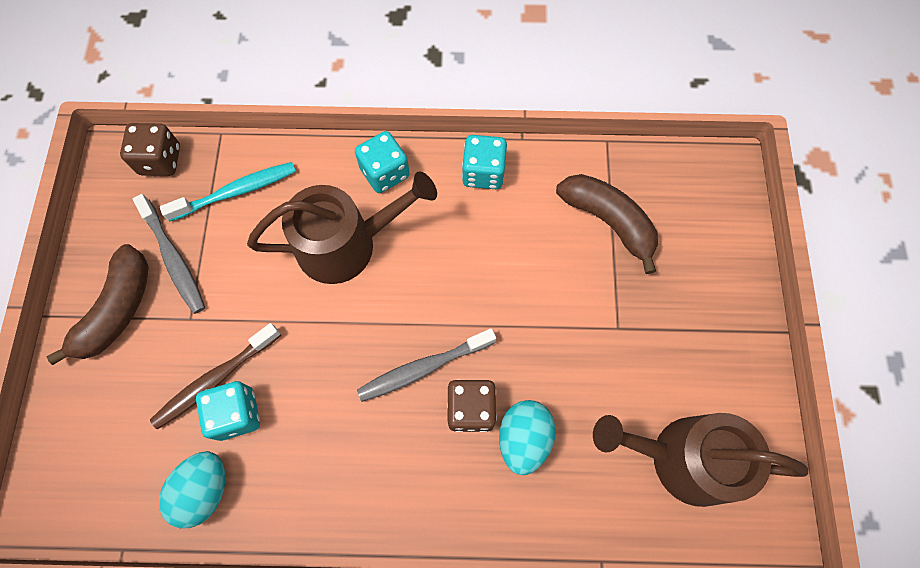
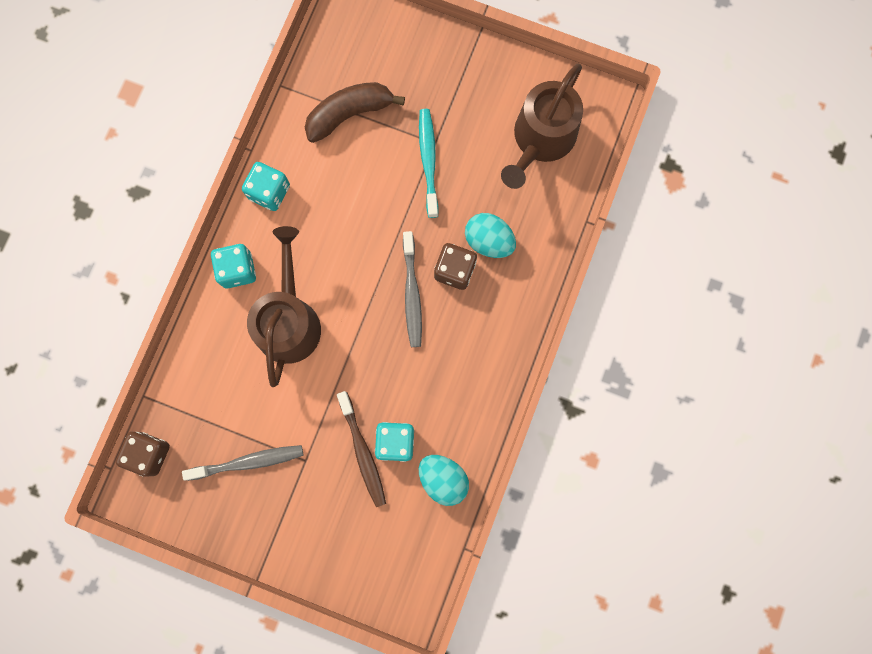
camera: 70 degrees left, 10 degrees up
brown banana [46,244,149,365] -> none
turquoise toothbrush [160,162,296,222] -> turquoise toothbrush moved to [419,109,439,218]

